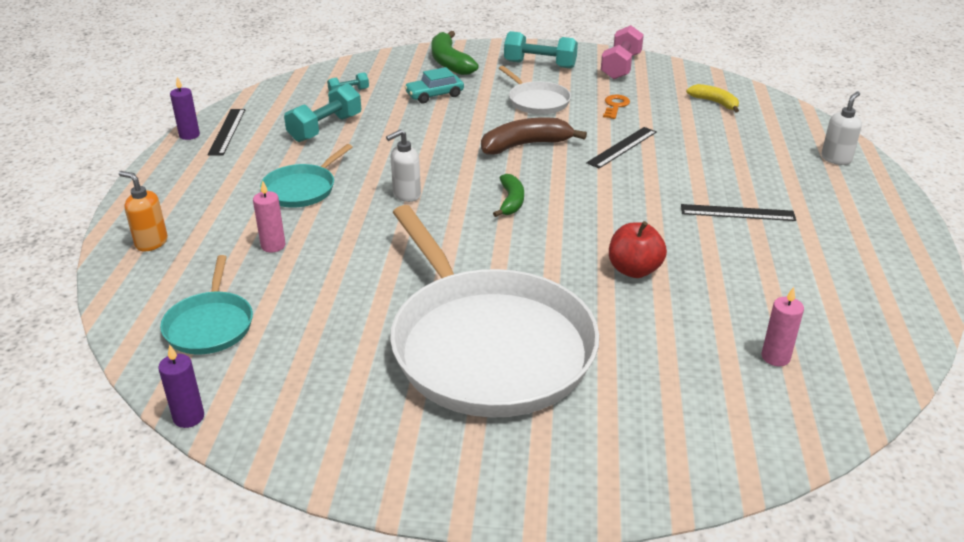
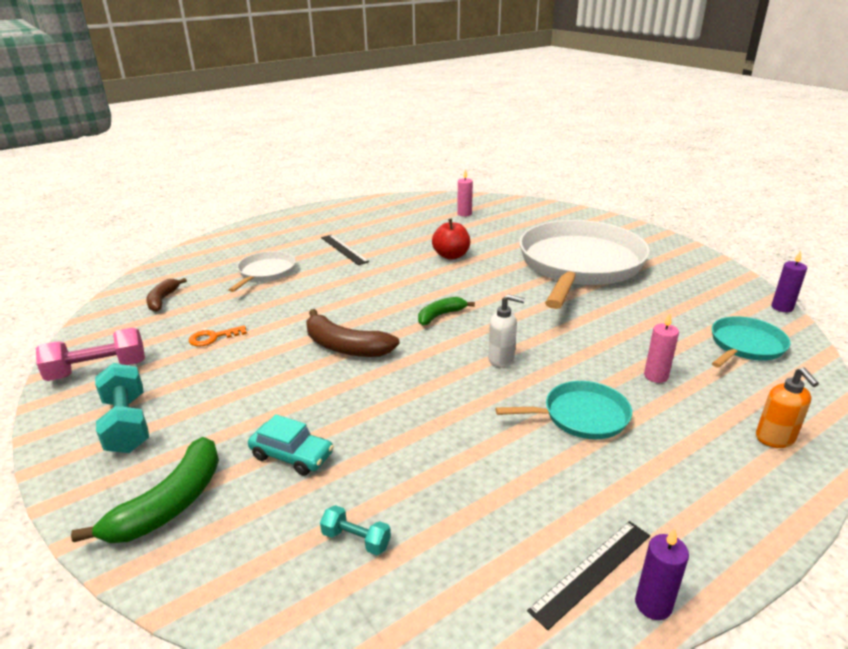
camera: 130 degrees left, 5 degrees down
turquoise dumbbell [284,83,361,142] -> none
white pan [499,66,571,115] -> white pan moved to [229,251,296,292]
black ruler [586,127,657,168] -> none
yellow banana [686,84,739,112] -> brown banana [146,278,187,312]
white soap dispenser [821,92,862,165] -> none

